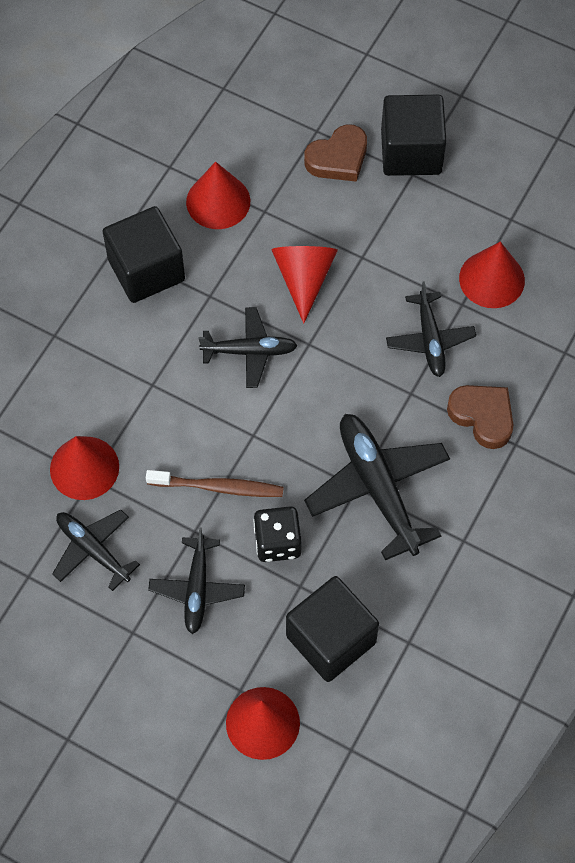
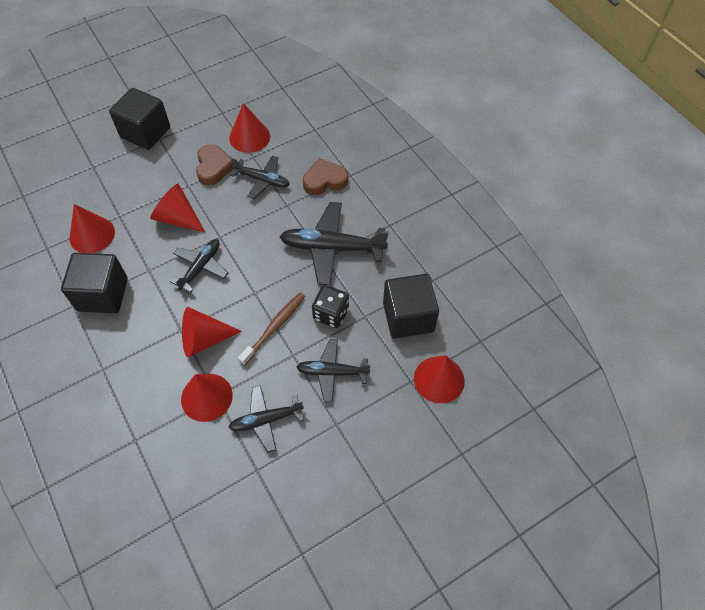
camera: 60 degrees left, 5 degrees down
black plane [148,528,245,634] -> black plane turned 150 degrees clockwise [297,339,370,402]
brown heart [304,124,367,182] -> brown heart moved to [196,144,233,185]
none -> red cone [182,307,242,357]

